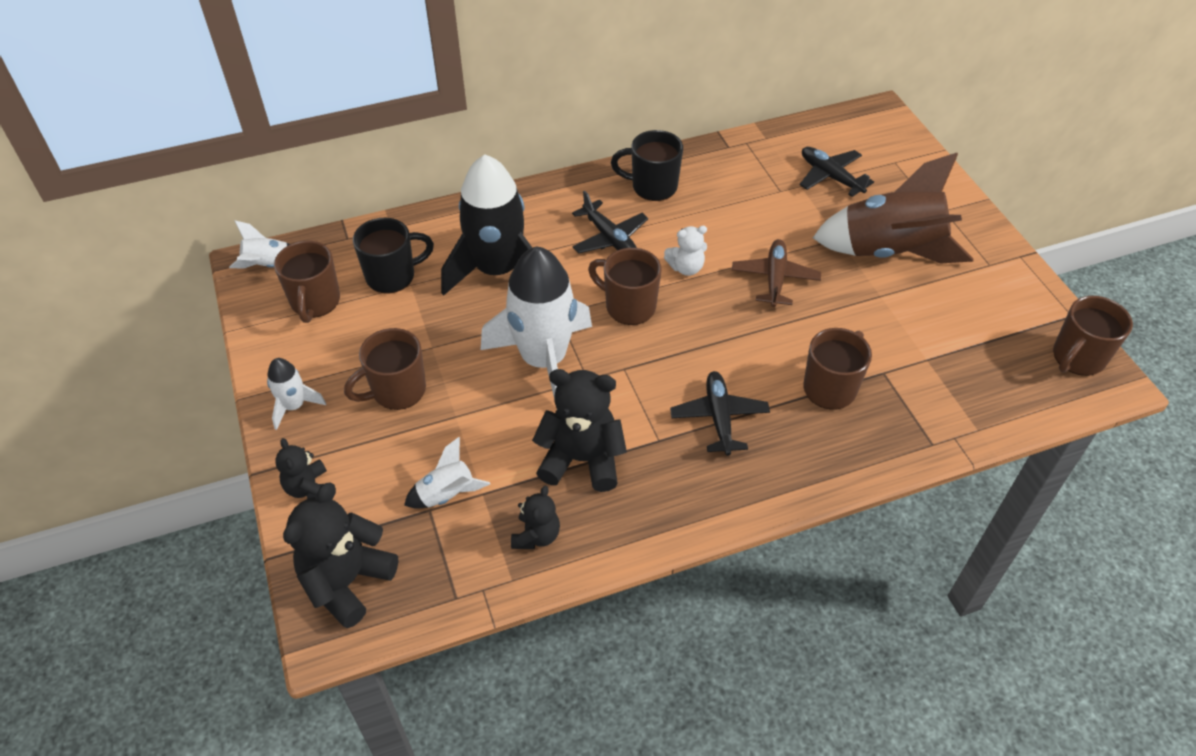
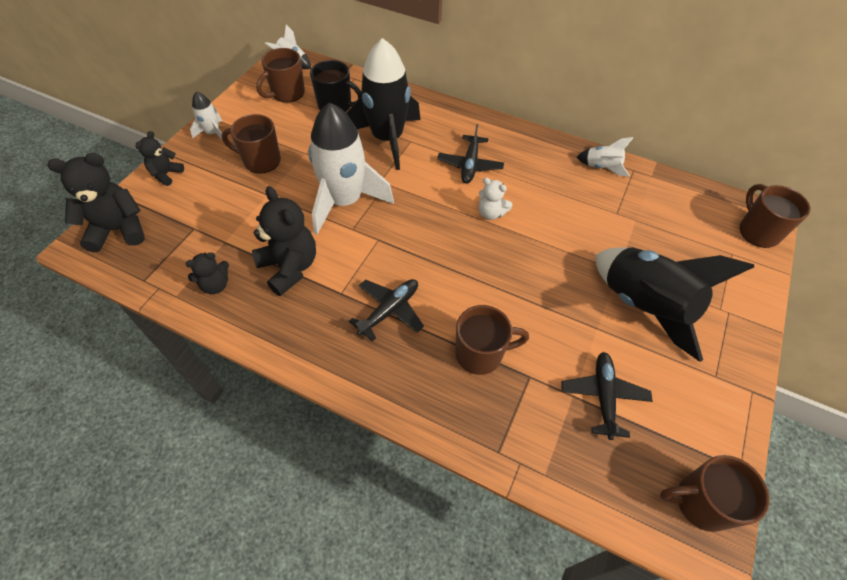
camera: 45 degrees right, 5 degrees up
white rocket [404,437,490,508] -> white rocket moved to [577,137,633,177]
brown mug [588,248,662,325] -> brown mug moved to [740,184,811,248]
black mug [611,130,683,201] -> none
brown plane [732,239,821,307] -> none
black plane [800,147,874,197] -> black plane moved to [561,352,652,440]
brown rocket [813,153,974,264] -> black rocket [595,247,754,362]

